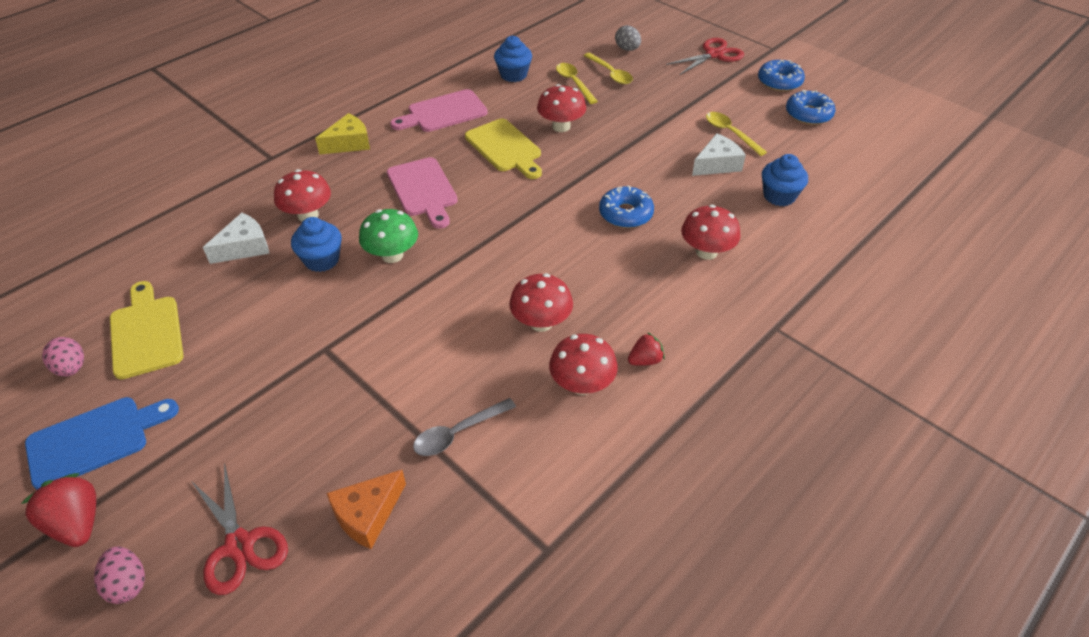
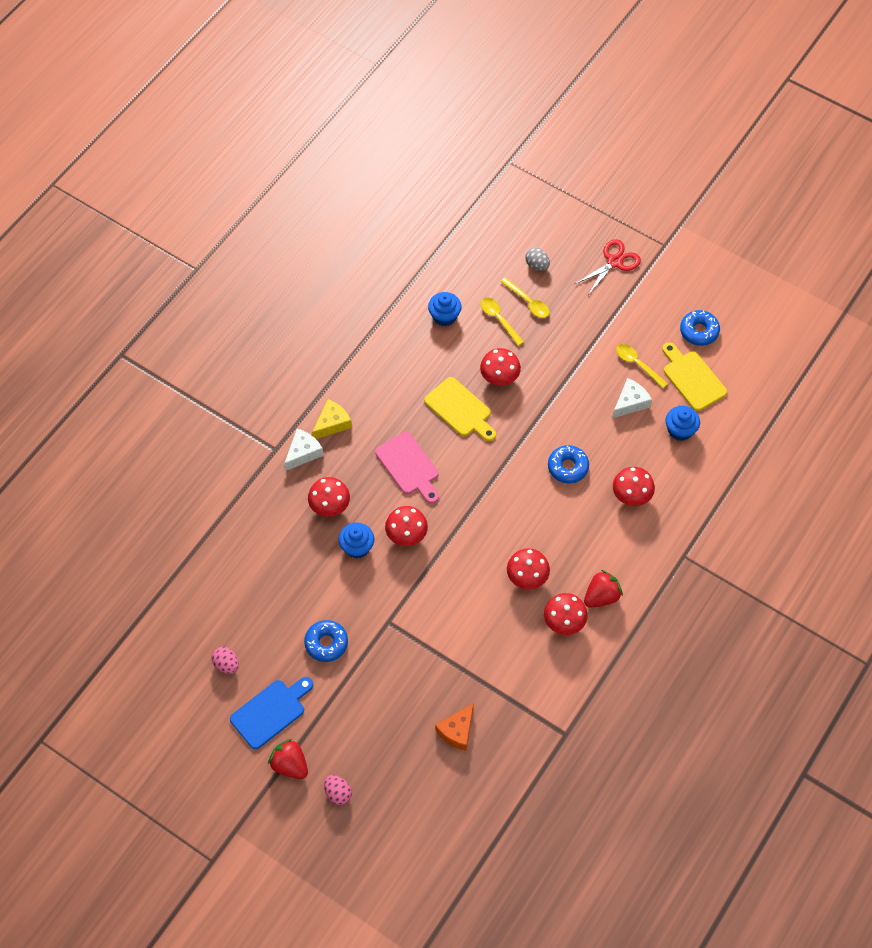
camera: 10 degrees left, 15 degrees up
yellow cutting board [110,281,184,379] -> yellow cutting board moved to [662,342,727,411]
red scissors [191,463,288,595] -> none
white cheese [203,213,269,264] -> white cheese moved to [284,429,324,471]
green mushroom [359,209,418,263] -> red mushroom [385,506,428,546]
pink cutting board [390,89,488,132] -> none
grey spoon [413,398,516,456] -> none
red strawberry [628,332,665,366] -> red strawberry [584,570,623,608], size x1.64
blue donut [758,60,805,92] -> blue donut moved to [304,620,348,662]

